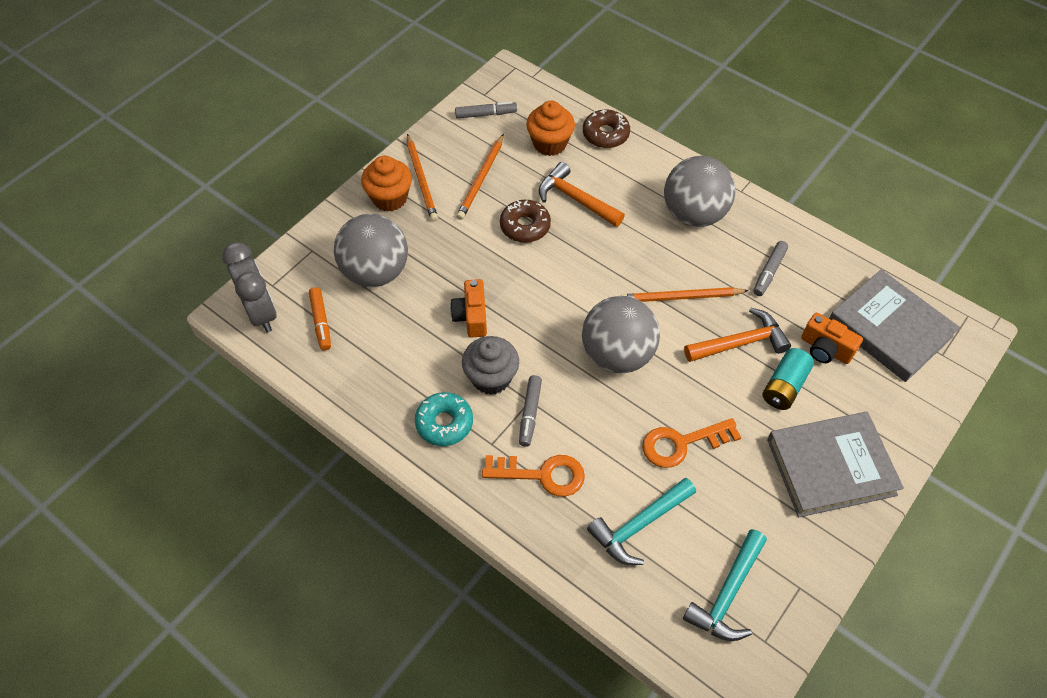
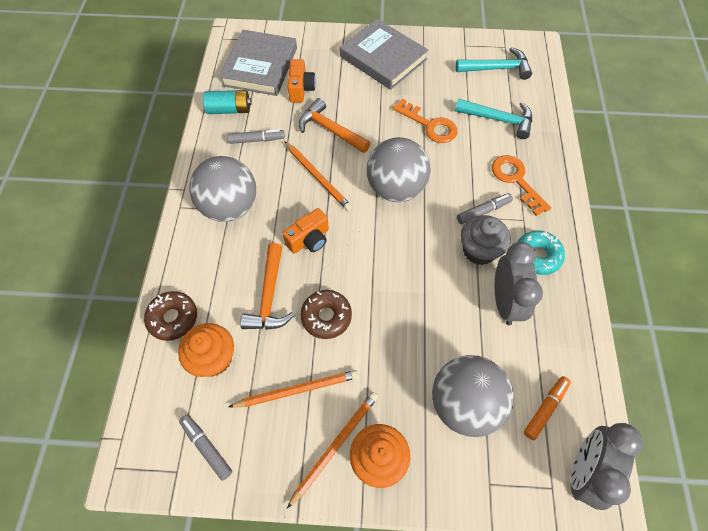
camera: 125 degrees left, 5 degrees up
orange camera [450,279,487,338] -> orange camera moved to [282,208,329,254]
turquoise battery [763,348,814,410] -> turquoise battery moved to [203,90,252,114]
none -> grey clock [495,242,543,326]

